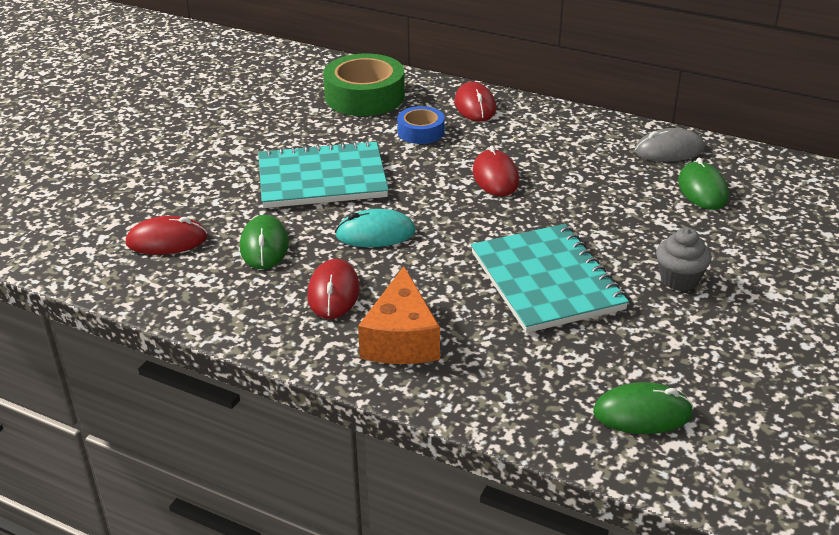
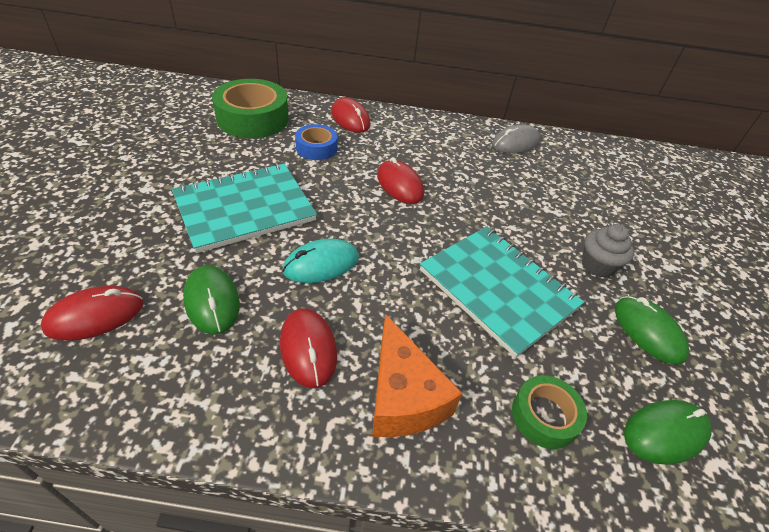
camera: 25 degrees left, 10 degrees up
green mouse [678,158,729,210] -> green mouse moved to [615,296,689,365]
none -> green tape [512,375,587,449]

